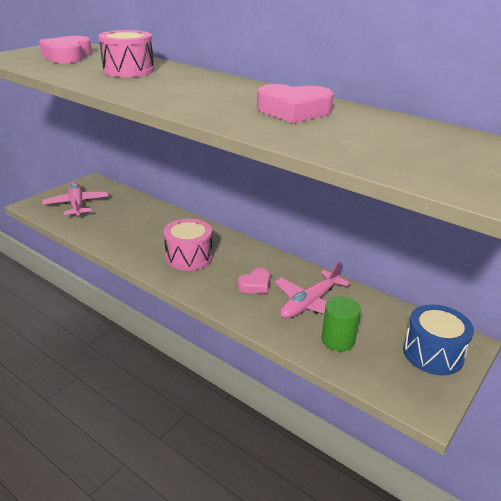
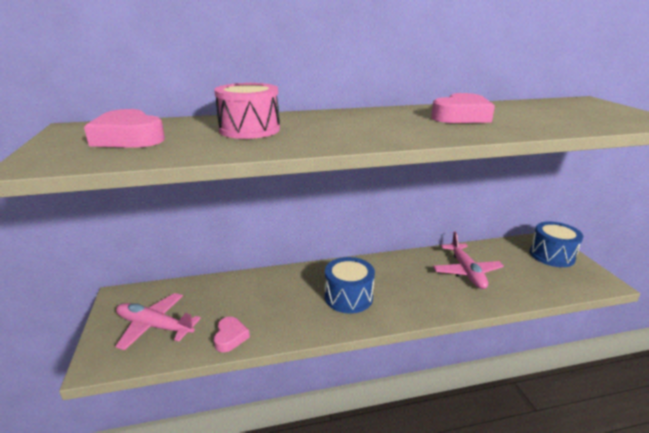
camera: 50 degrees left, 5 degrees down
pink drum [164,219,212,271] -> blue drum [325,257,375,313]
pink heart [237,268,270,294] -> pink heart moved to [214,317,250,352]
green cylinder [321,297,361,351] -> none

